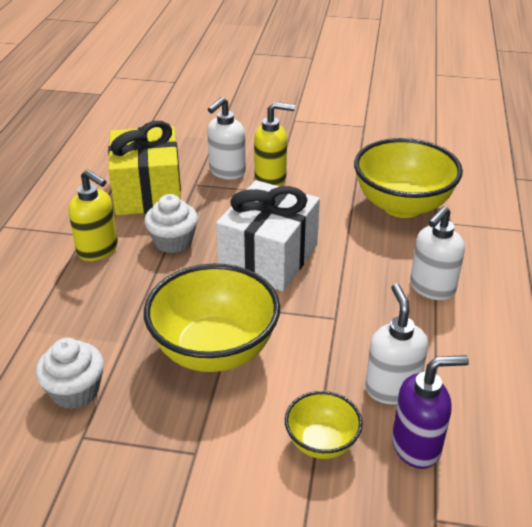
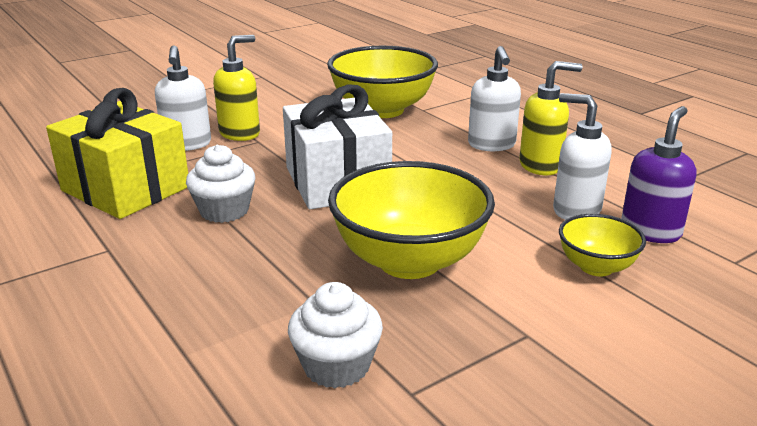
camera: 45 degrees left, 10 degrees down
yellow soap dispenser [68,169,118,261] -> yellow soap dispenser moved to [519,61,582,175]

